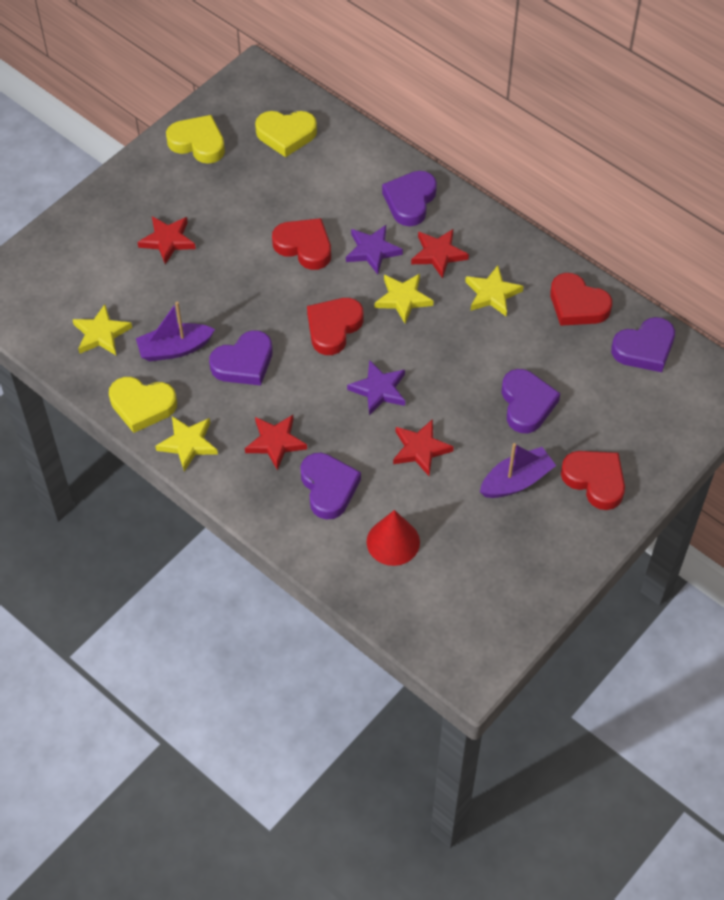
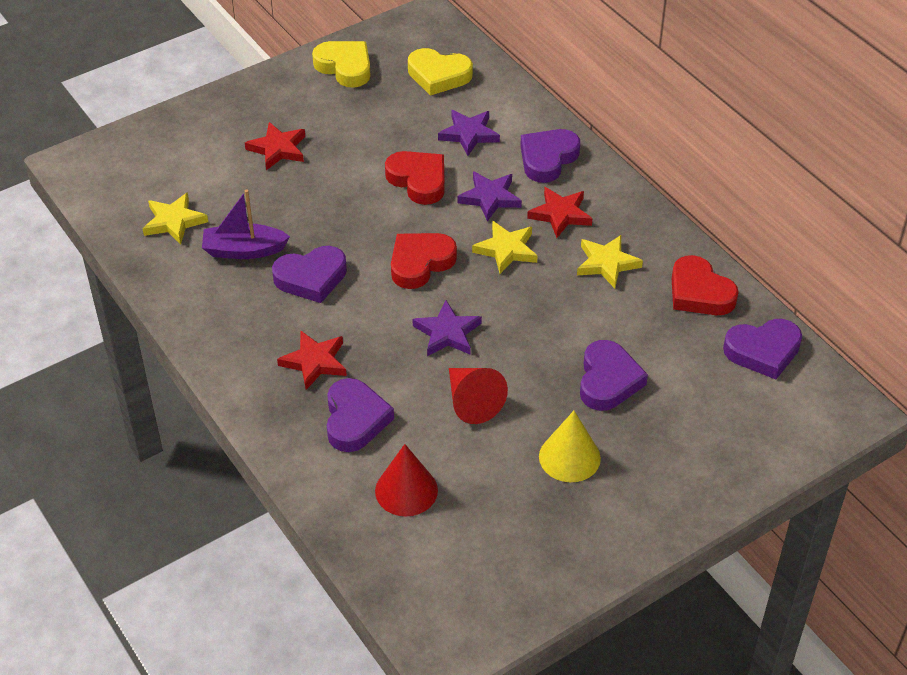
camera: 15 degrees right, 10 degrees down
yellow heart [109,377,177,433] -> none
yellow star [155,416,218,472] -> none
red star [393,419,454,476] -> red cone [449,368,508,424]
purple boat [480,443,556,498] -> yellow cone [539,411,601,482]
red heart [561,451,625,510] -> none
none -> purple star [438,110,500,156]

